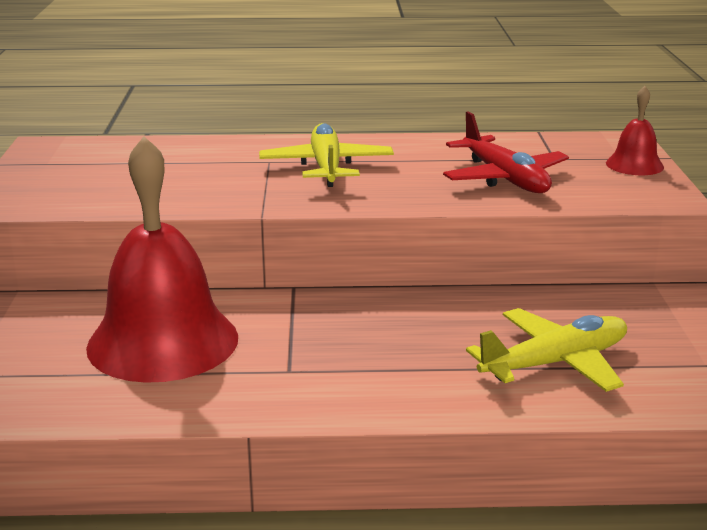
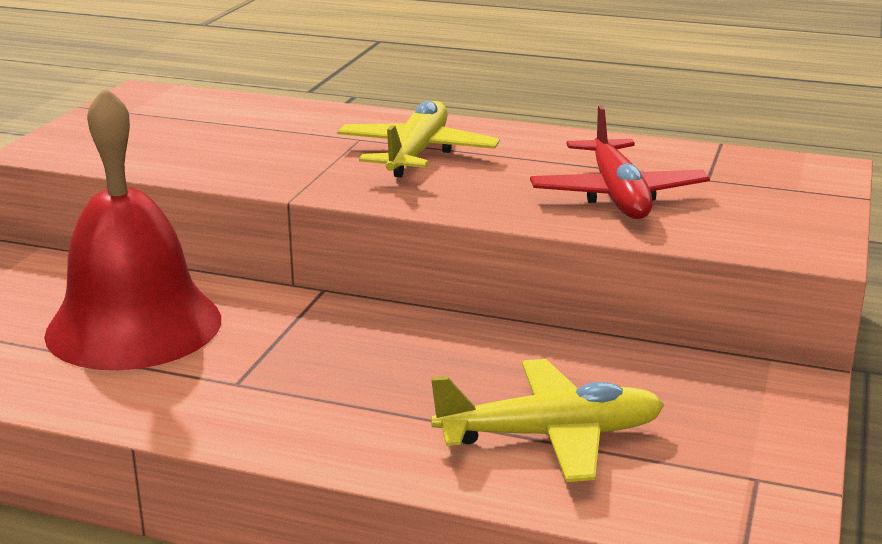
camera: 20 degrees right, 0 degrees up
red bell [606,86,664,175] -> none

